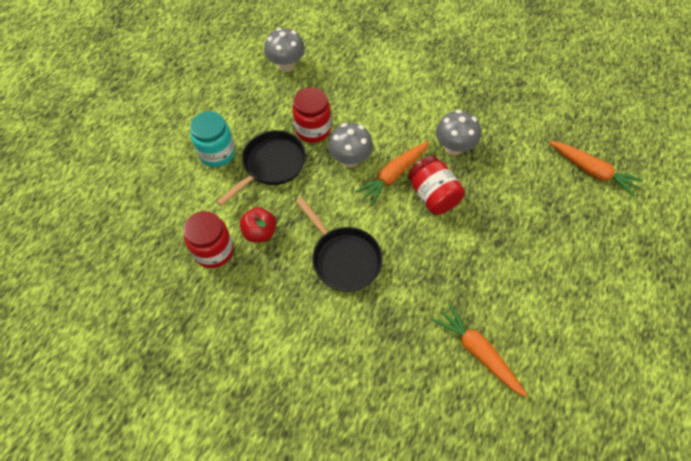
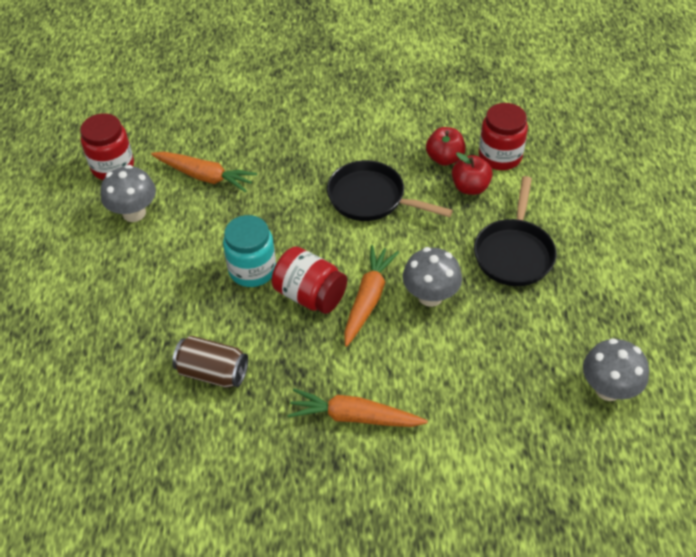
camera: 155 degrees right, 10 degrees down
turquoise jar [190,111,235,167] -> turquoise jar moved to [223,215,276,287]
red jar [292,87,331,143] -> red jar moved to [80,114,134,180]
grey mushroom [436,110,481,155] -> grey mushroom moved to [100,165,156,222]
orange carrot [549,141,643,197] -> orange carrot moved to [287,389,428,427]
none -> brown can [172,336,248,388]
none -> red apple [426,127,466,166]

